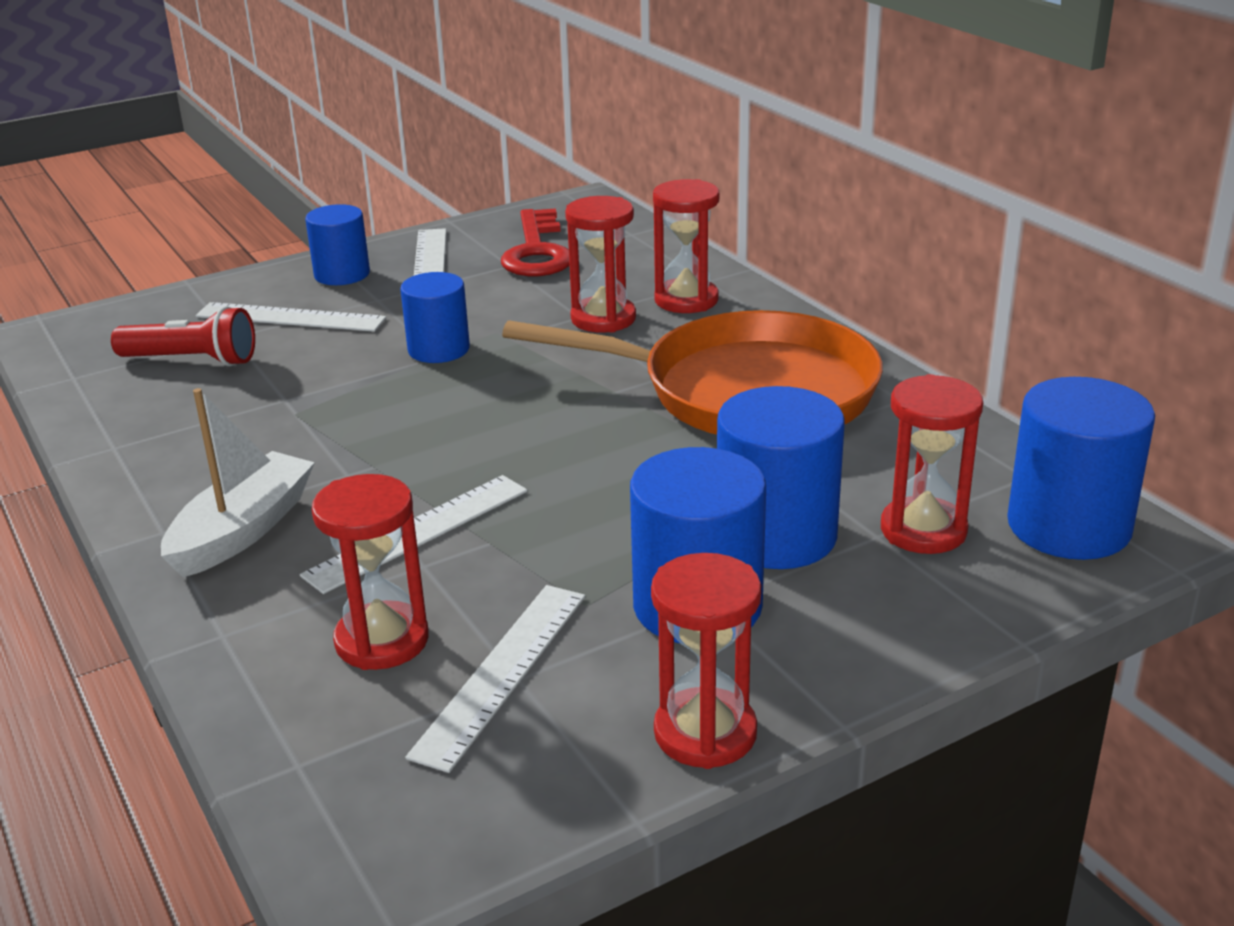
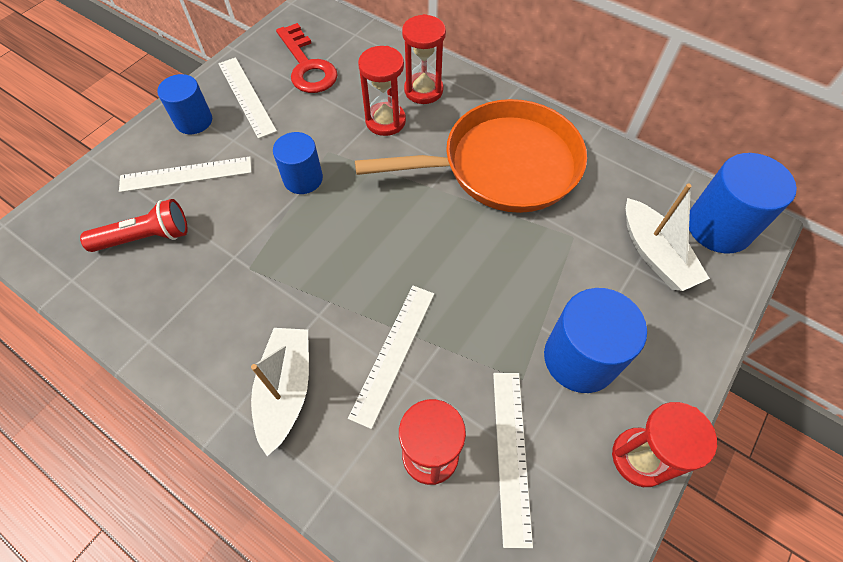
camera: 25 degrees left, 30 degrees up
blue cylinder [717,386,845,569] -> none
red hourglass [881,374,983,554] -> white boat [626,184,710,291]

